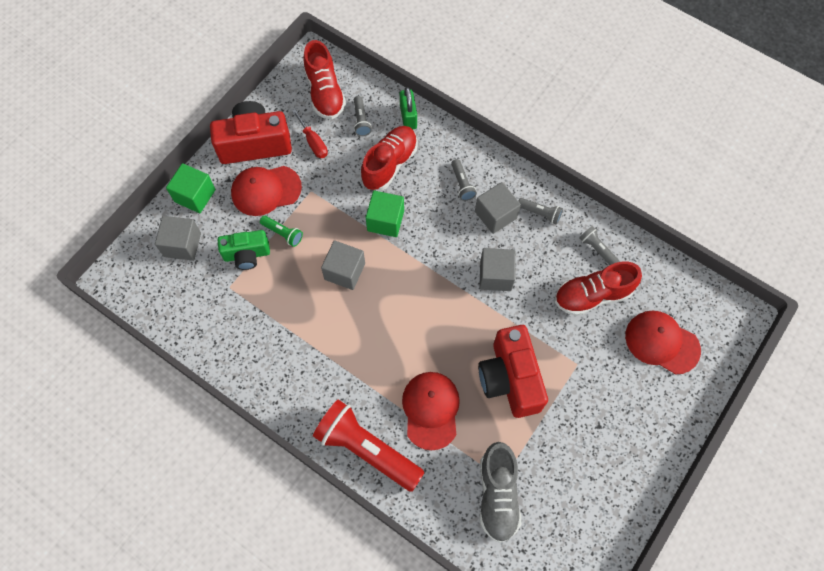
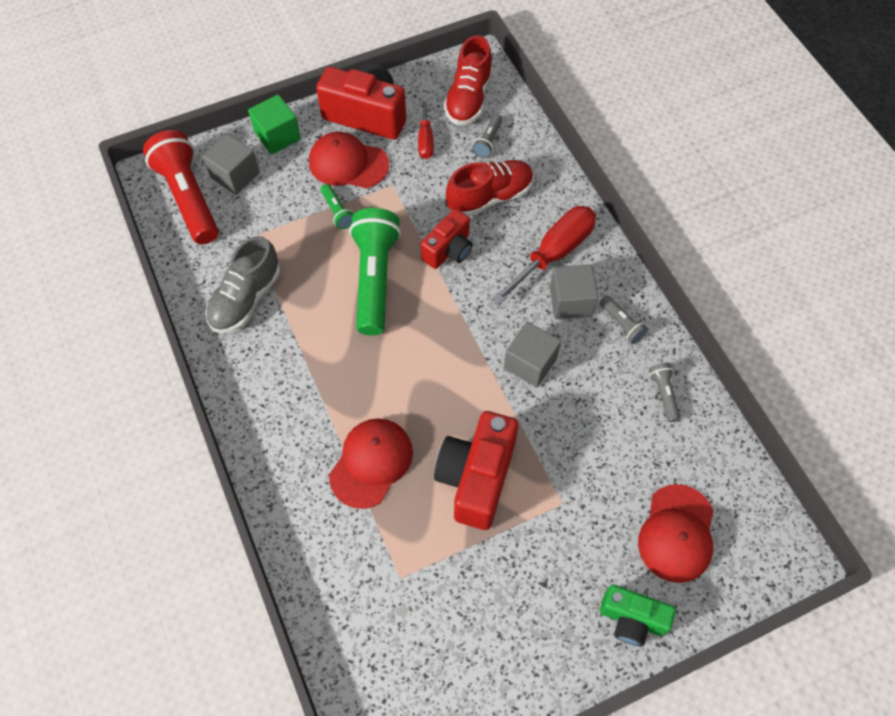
camera: 30 degrees right, 5 degrees down
green camera [218,230,270,270] -> green camera moved to [600,585,676,646]
red flashlight [313,399,425,492] -> red flashlight moved to [143,130,219,244]
grey cube [321,240,365,290] -> green flashlight [349,208,401,335]
green cube [366,190,404,237] -> red camera [421,209,473,269]
green padlock [400,87,417,129] -> none
grey flashlight [451,159,477,201] -> red screwdriver [492,206,596,304]
grey shoe [480,442,521,543] -> grey shoe moved to [205,236,280,333]
red shoe [555,261,642,316] -> none
red cap [625,310,701,374] -> red cap turned 135 degrees counterclockwise [638,484,714,583]

